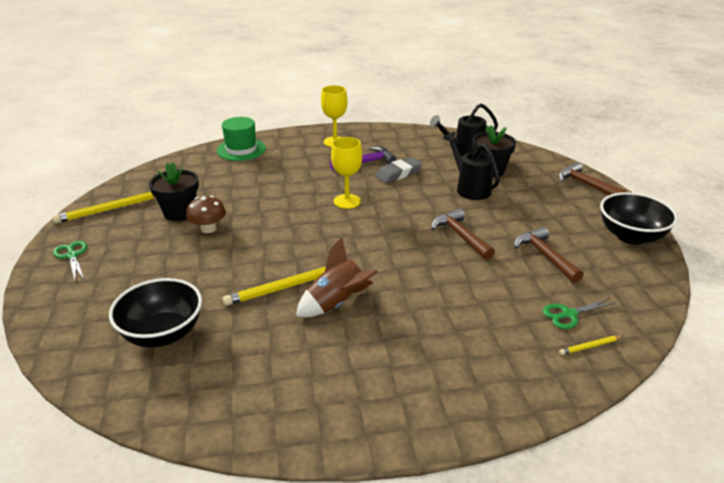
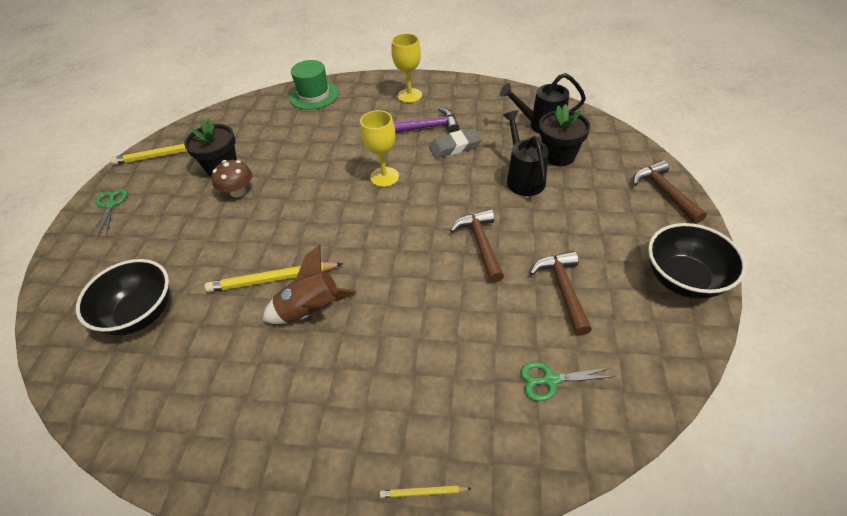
camera: 20 degrees right, 15 degrees up
yellow pencil [559,336,623,355] -> yellow pencil moved to [380,486,472,498]

